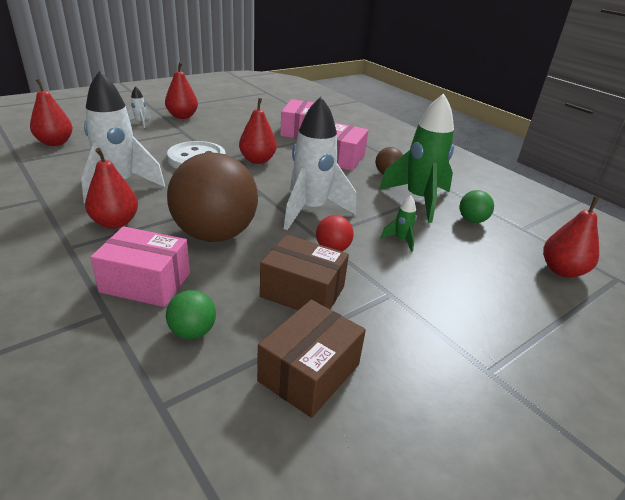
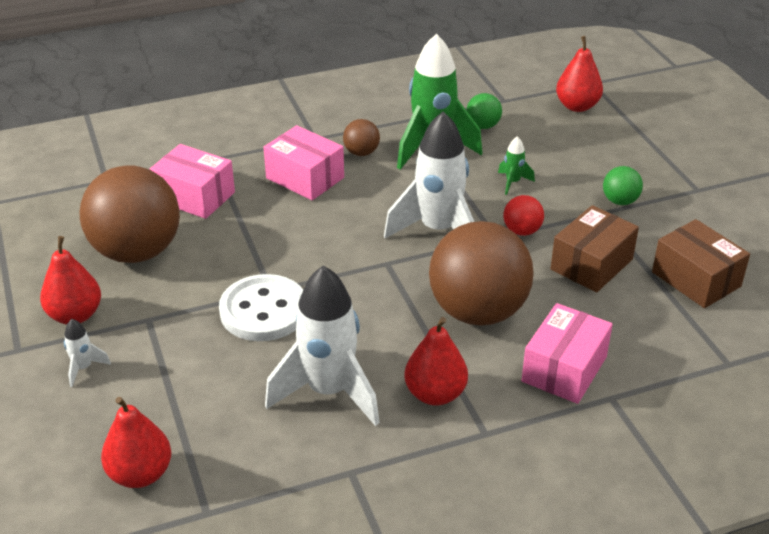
camera: 70 degrees left, 5 degrees up
green ball [166,290,216,339] -> green ball moved to [603,166,643,205]
red pear [239,98,277,164] -> none
none -> brown ball [79,165,180,263]

